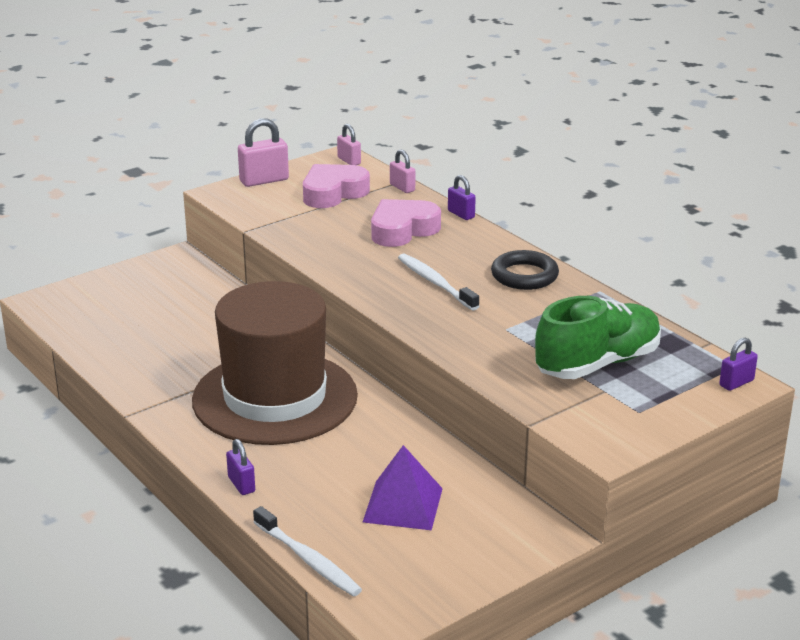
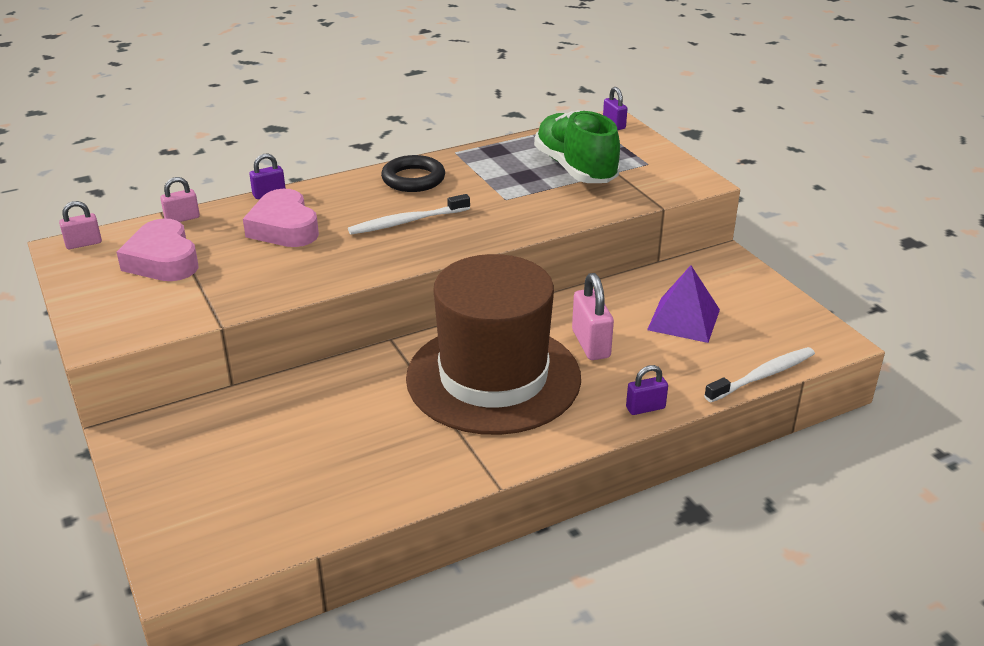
camera: 80 degrees left, 5 degrees up
pink padlock [238,118,289,187] -> pink padlock moved to [572,273,614,360]

